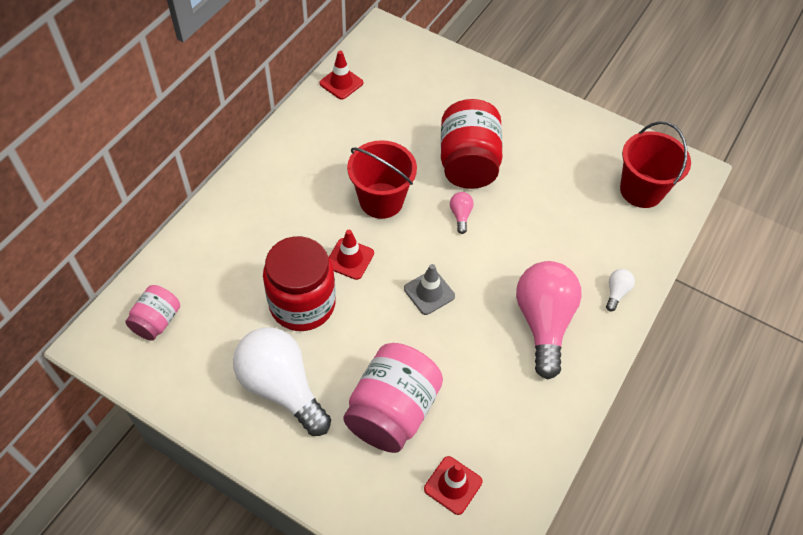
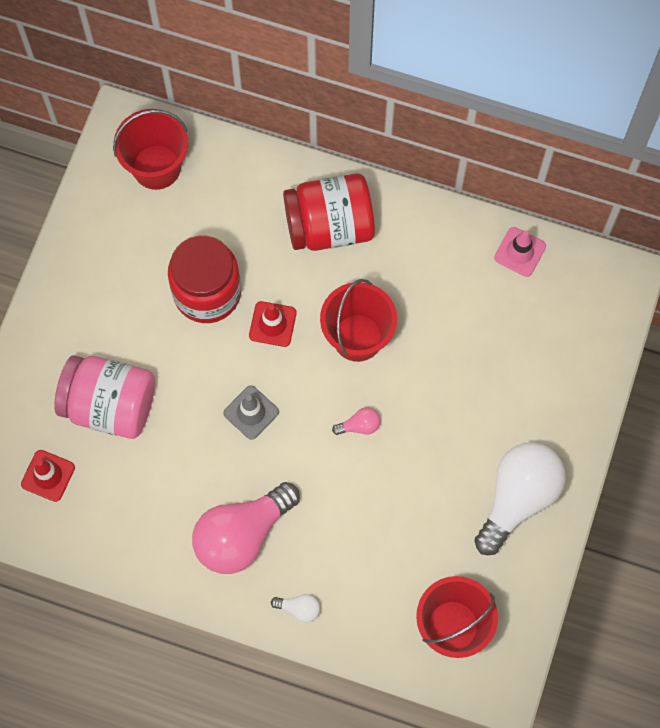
camera: 80 degrees right, 15 degrees up
pink jar [125,285,180,341] -> red bucket [113,109,188,190]
white light bulb [233,327,331,436] -> white light bulb moved to [474,442,566,555]
red traffic cone [319,51,363,100] -> pink traffic cone [494,227,546,277]
red jar [441,99,503,189] -> red jar moved to [283,173,375,251]
pink light bulb [516,261,582,379] -> pink light bulb turned 150 degrees clockwise [192,482,300,574]

